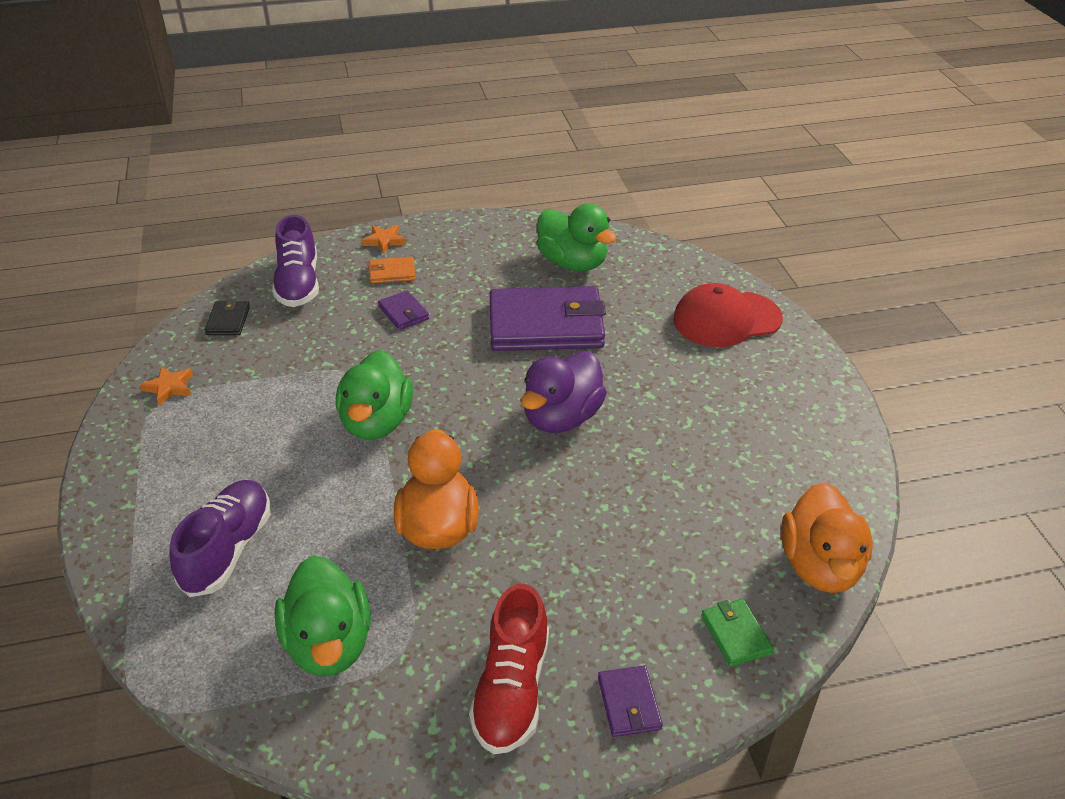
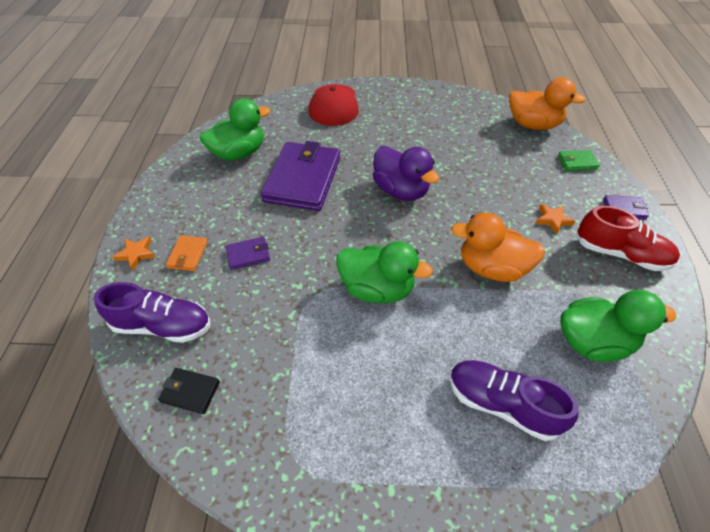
camera: 75 degrees left, 10 degrees up
orange star [140,366,193,405] -> orange star moved to [535,204,576,234]

